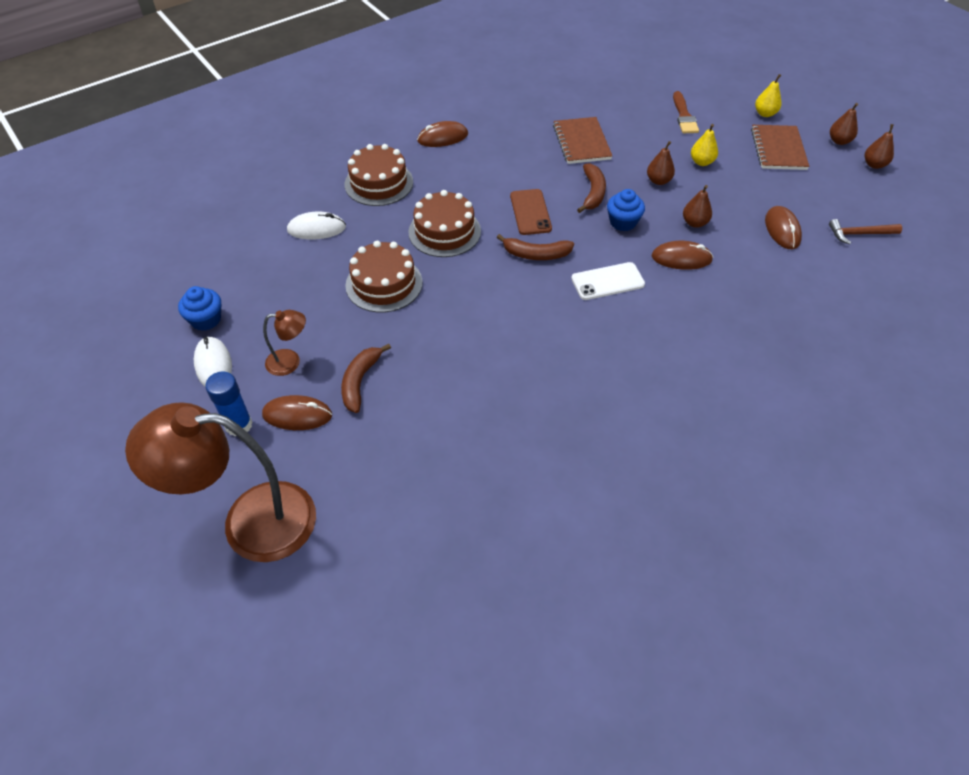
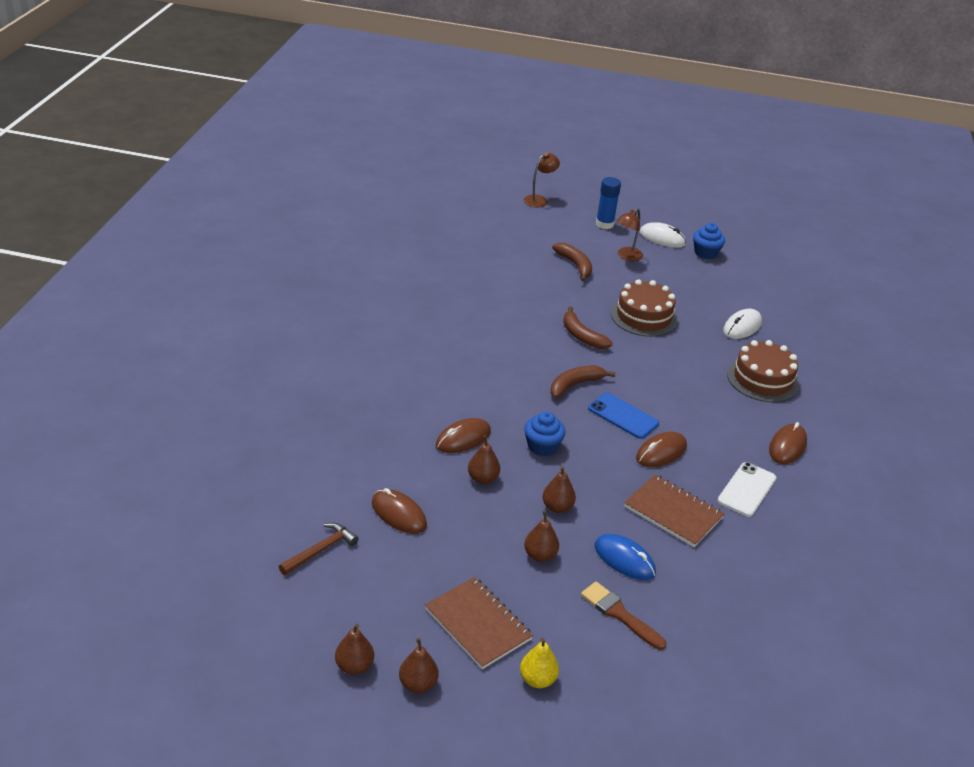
camera: 135 degrees right, 15 degrees down
brown lamp [125,402,316,562] -> brown lamp [524,152,560,207], size x0.44
brown mouse [262,395,332,430] -> brown mouse moved to [636,432,687,467]
brown cake [408,190,481,257] -> none
brown phone [510,189,552,235] -> blue phone [588,393,659,439]
white phone [571,262,645,300] -> white phone moved to [717,462,777,517]
brown banana [577,163,606,213] -> brown banana moved to [563,306,613,349]
yellow pear [691,124,718,166] -> brown pear [524,511,559,562]
none -> blue mouse [595,534,656,580]

